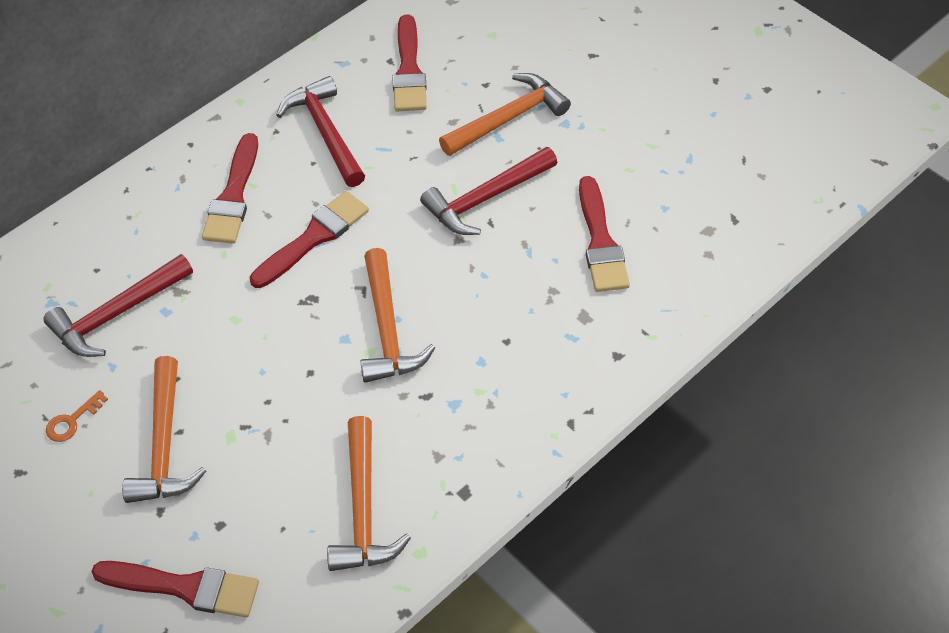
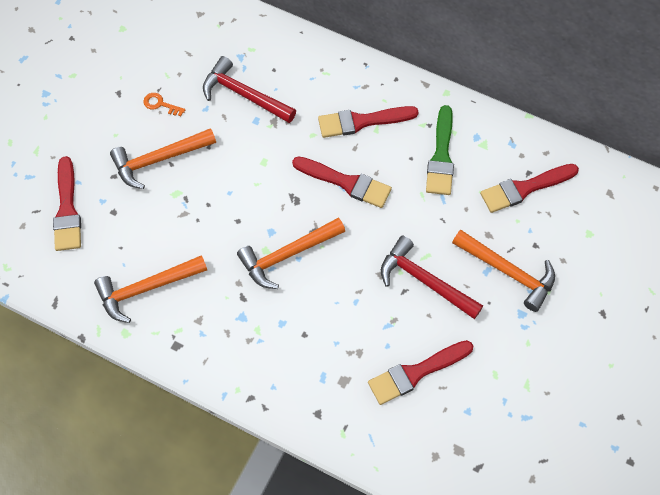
camera: 70 degrees right, 10 degrees up
red hammer [276,76,365,187] -> green brush [426,105,454,195]

